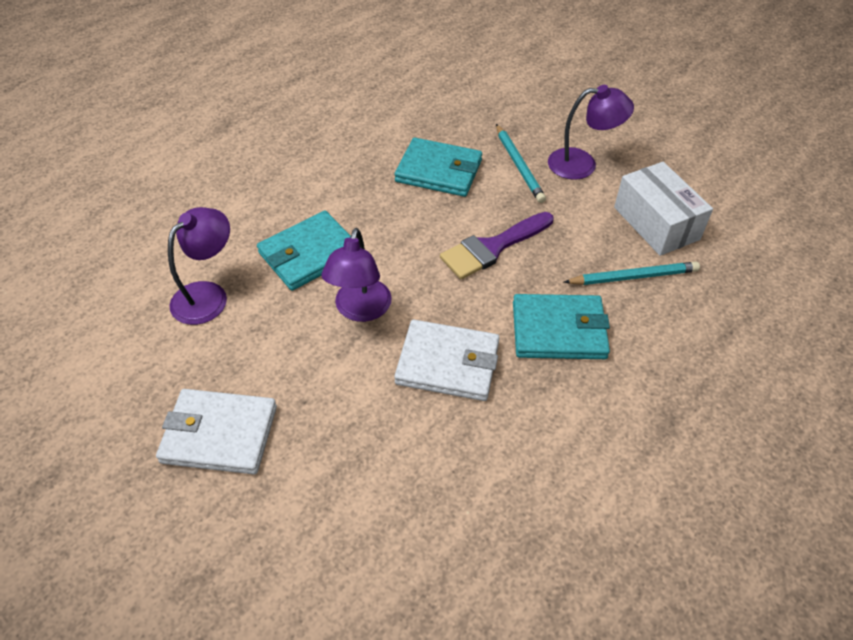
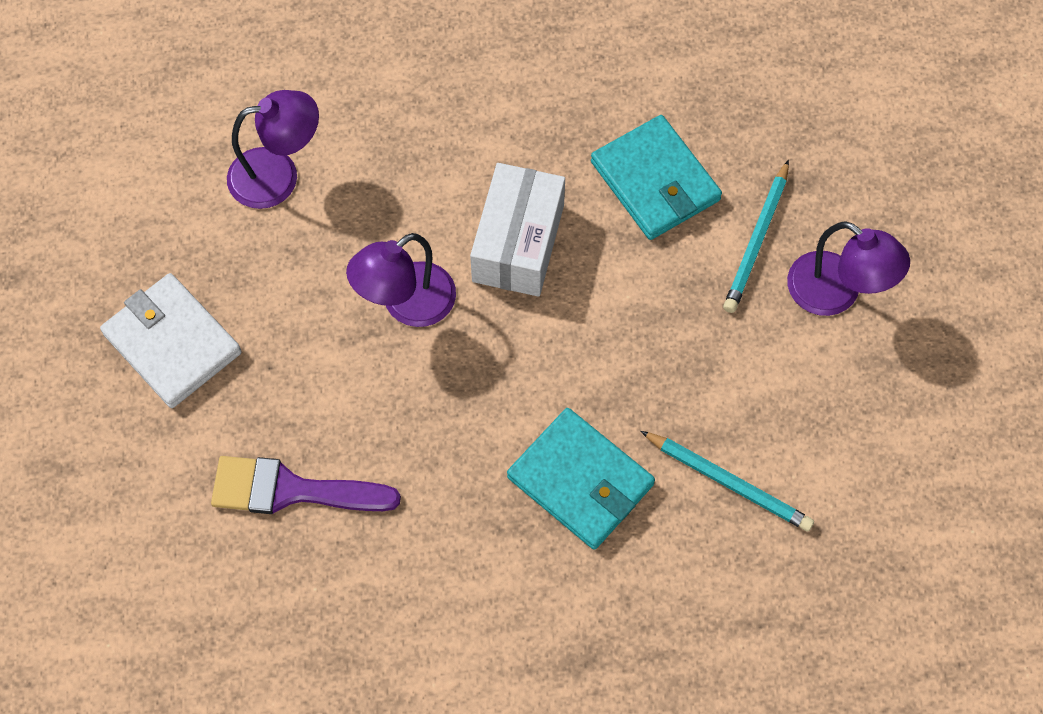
camera: 40 degrees right, 15 degrees up
turquoise wallet [257,211,351,291] -> none
white wallet [394,320,500,401] -> none
purple brush [440,212,553,279] -> purple brush moved to [211,456,401,514]
white box [614,162,713,256] -> white box moved to [470,163,565,297]

